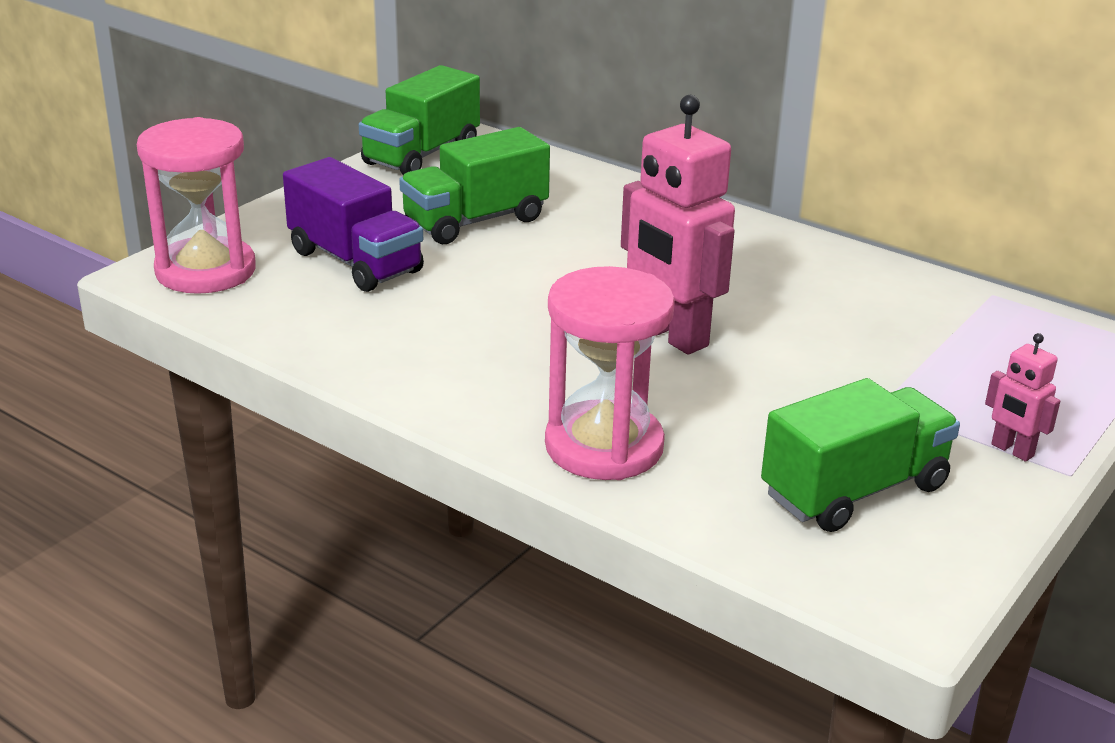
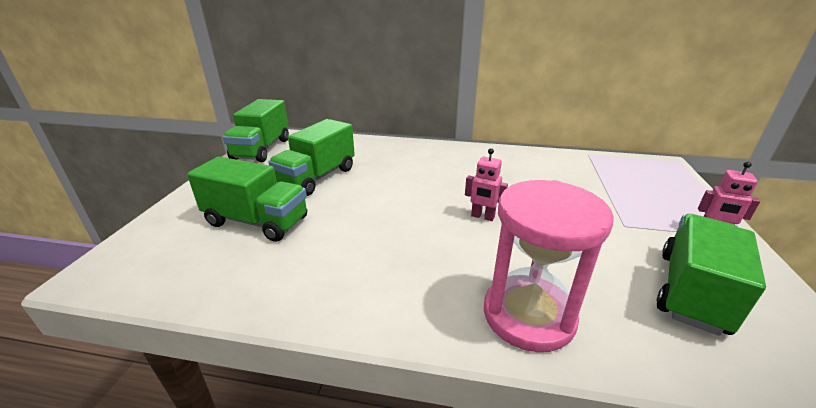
camera: 25 degrees left, 0 degrees up
pink hourglass [137,117,256,294] -> none
purple truck [283,157,424,292] -> green truck [187,157,307,242]
pink robot [621,95,735,355] -> pink robot [465,148,508,221], size x0.47

